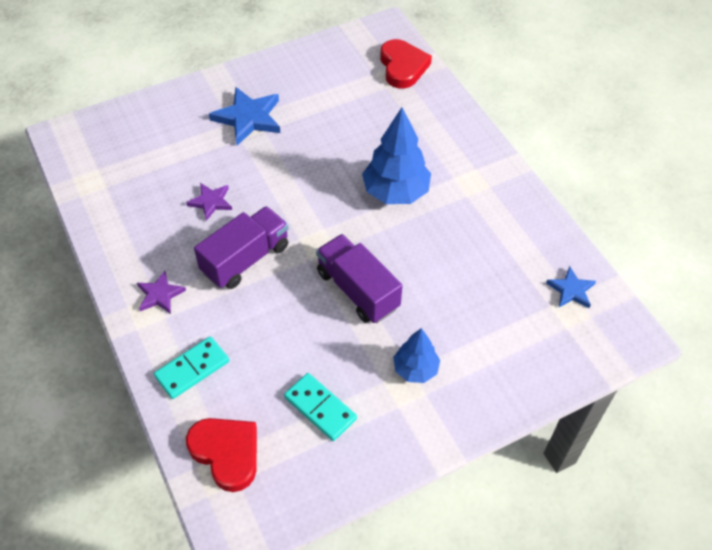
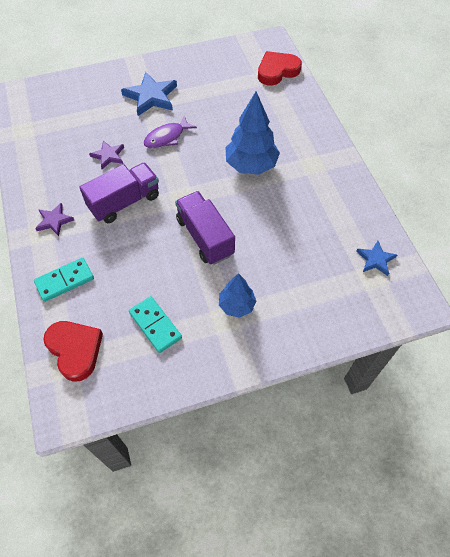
camera: 10 degrees right, 5 degrees up
red heart [380,39,432,89] -> red heart turned 120 degrees counterclockwise [258,51,302,86]
none -> purple fish [144,116,197,149]

